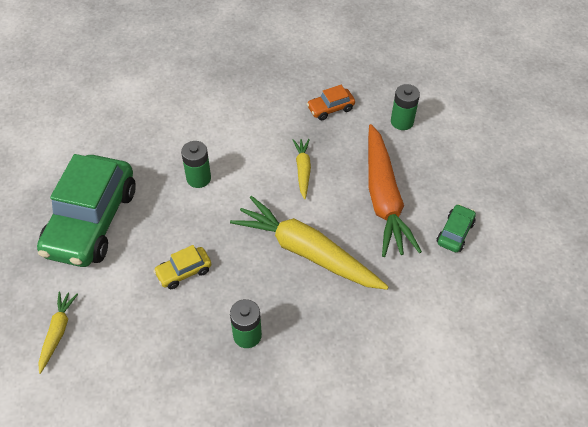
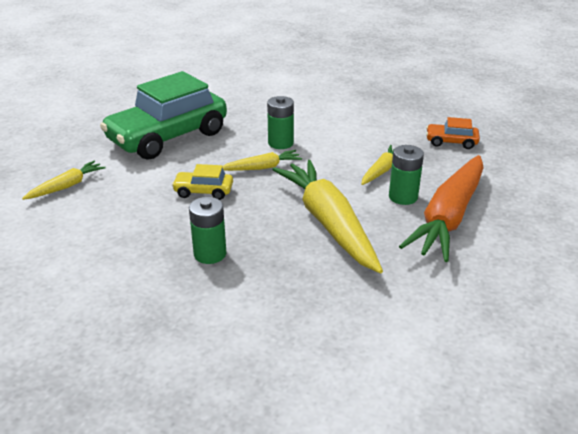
camera: 35 degrees right, 20 degrees down
green battery [391,84,420,130] -> green battery moved to [389,145,424,205]
green car [437,204,476,252] -> none
none -> yellow carrot [222,150,302,171]

